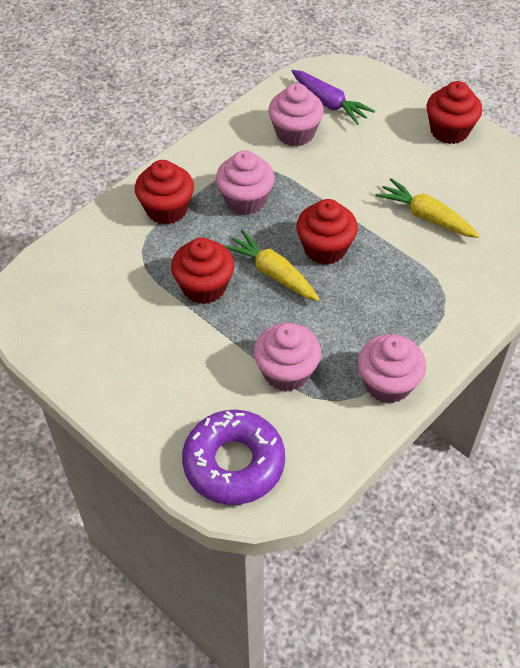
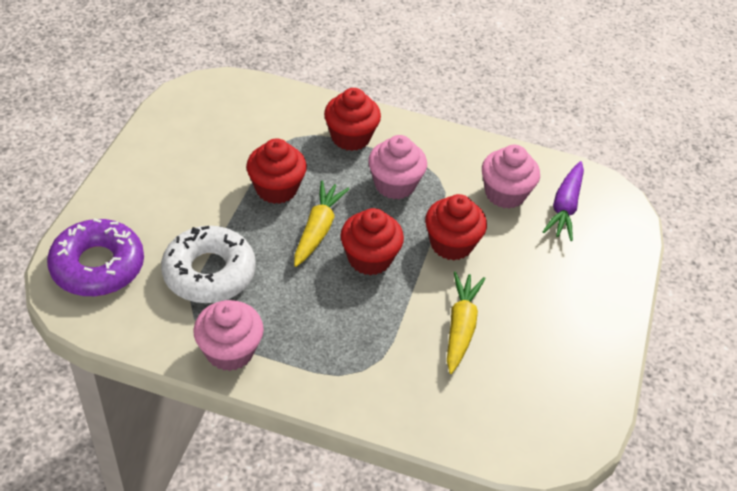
camera: 60 degrees right, 5 degrees down
pink cupcake [254,323,321,391] -> white donut [161,226,256,303]
red cupcake [427,81,482,144] -> red cupcake moved to [425,194,487,260]

